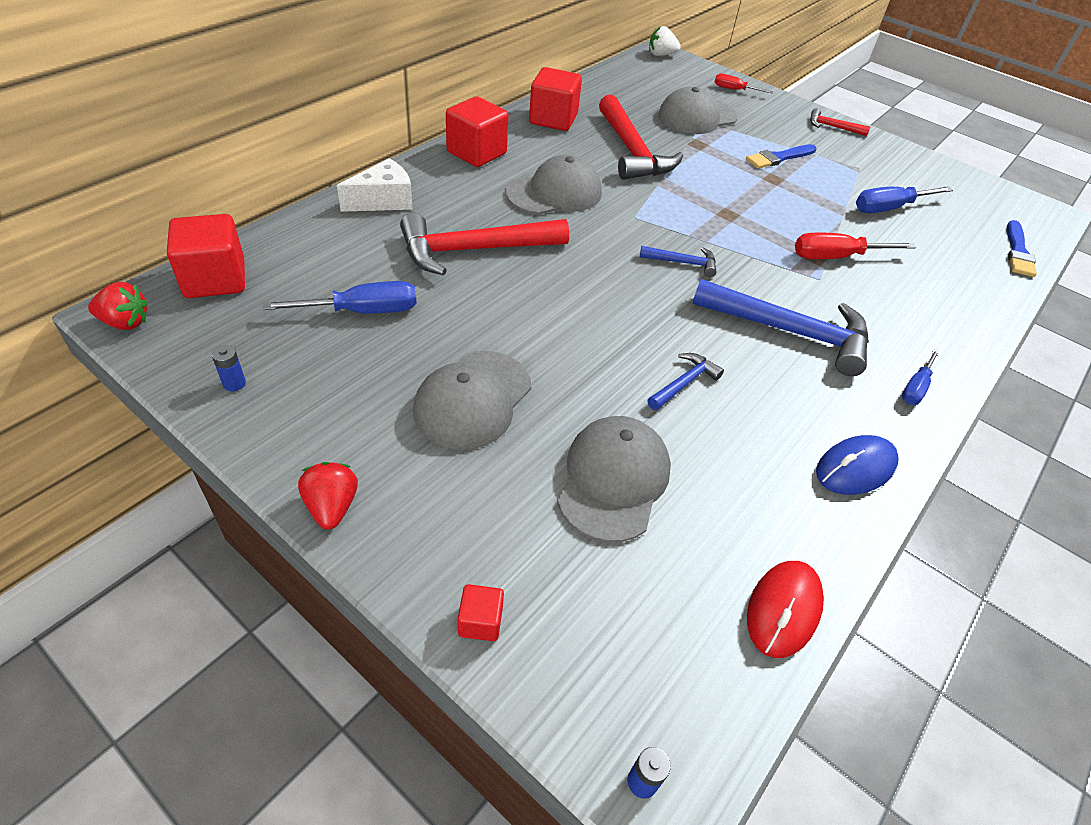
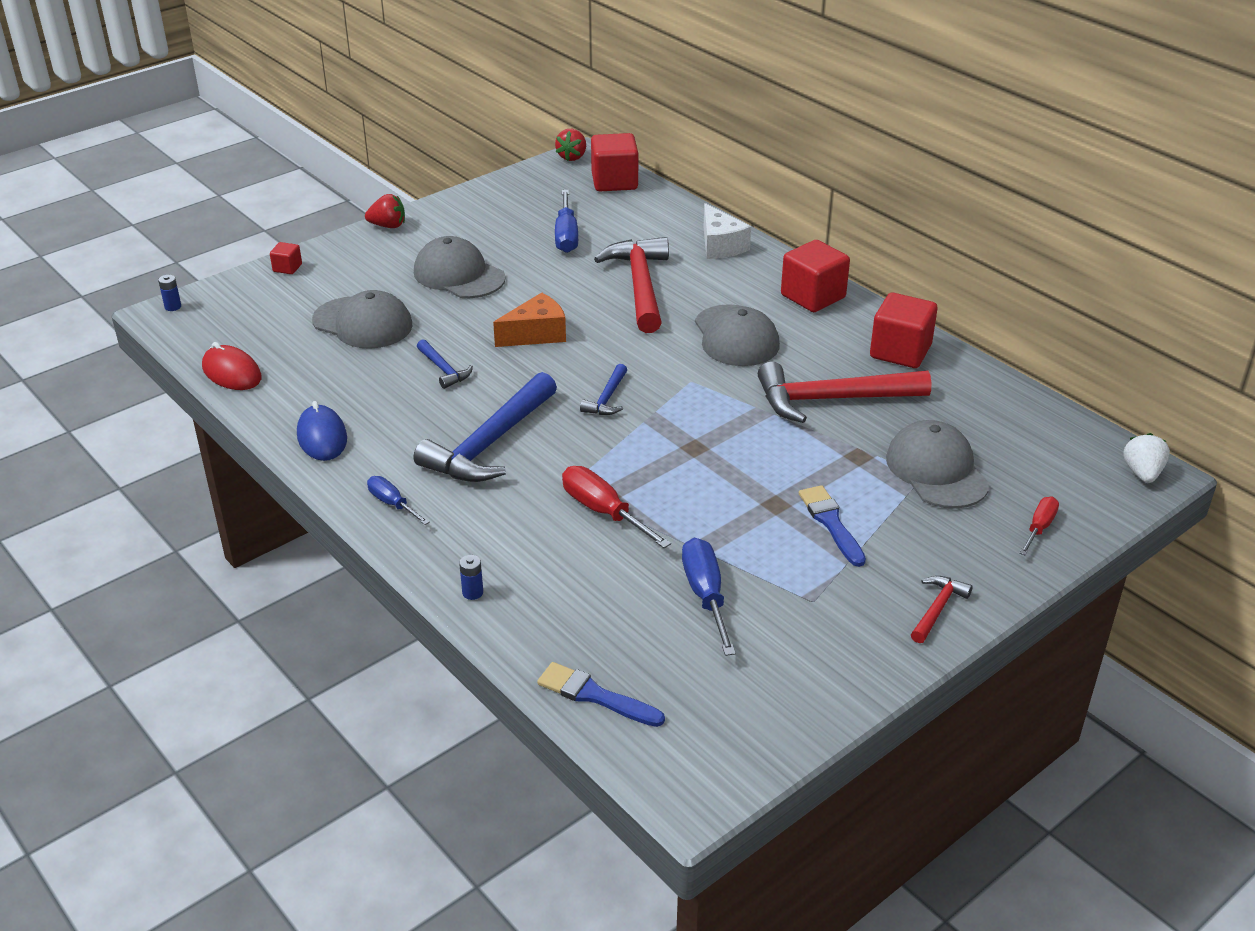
camera: 105 degrees right, 10 degrees down
blue battery [212,345,246,392] -> blue battery moved to [459,555,483,600]
red screwdriver [795,233,916,259] -> red screwdriver turned 45 degrees counterclockwise [562,466,671,548]
none -> orange cheese [493,293,566,347]

